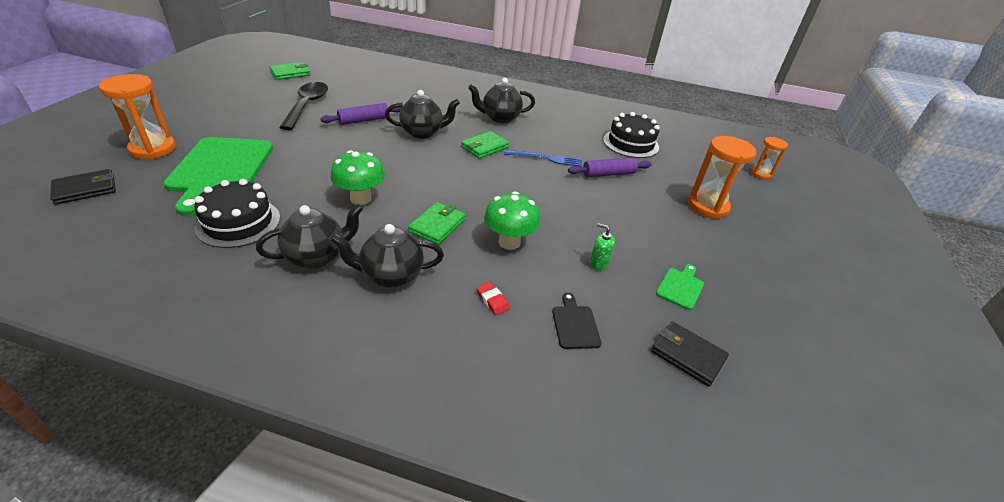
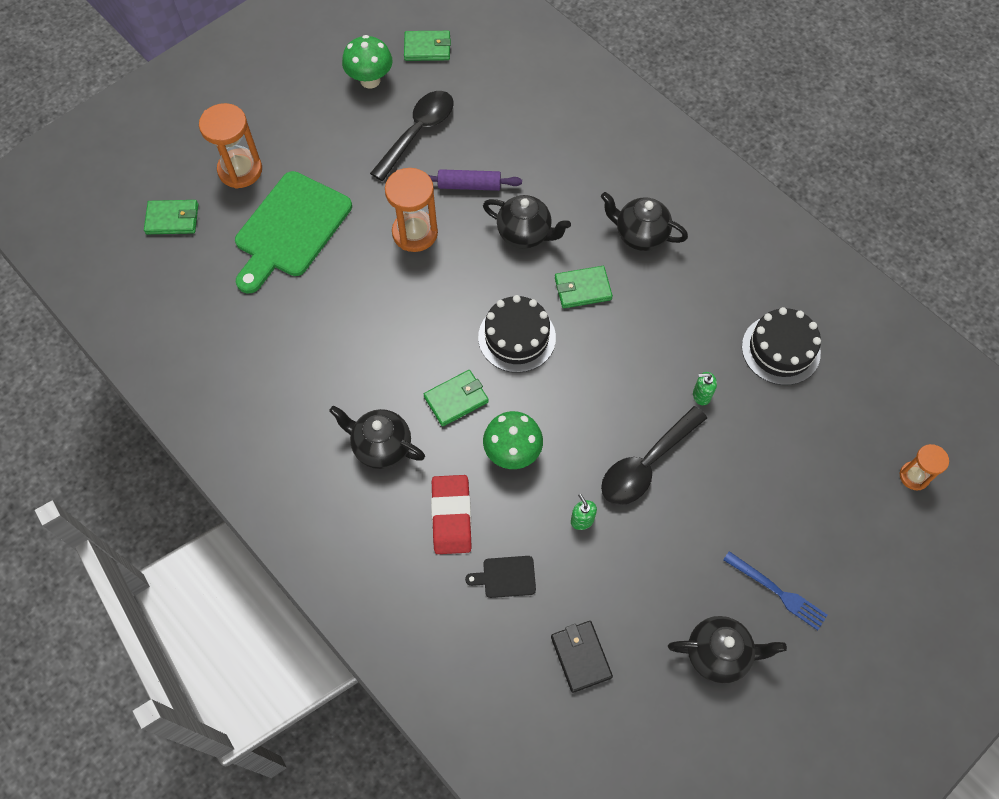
camera: 35 degrees right, 25 degrees up
black wallet [51,169,116,205] -> green wallet [144,200,198,234]
black cake [194,179,280,248] -> black cake moved to [478,295,556,373]
black teapot [256,204,363,269] -> black teapot moved to [668,616,787,684]
green mushroom [331,150,385,205] -> green mushroom moved to [342,35,393,89]
red eraser [476,282,510,315] -> red eraser [431,475,472,554], size x2.14
blue fork [504,150,582,167] -> blue fork moved to [723,551,827,630]
black cutting board [552,293,601,349] -> black cutting board turned 120 degrees counterclockwise [465,556,536,598]
purple rolling pin [568,158,651,177] -> green soap dispenser [693,372,717,405]
green cutting board [656,264,704,310] -> none
orange hourglass [688,136,756,219] -> orange hourglass moved to [385,168,438,252]
none -> black spoon [601,406,707,505]

